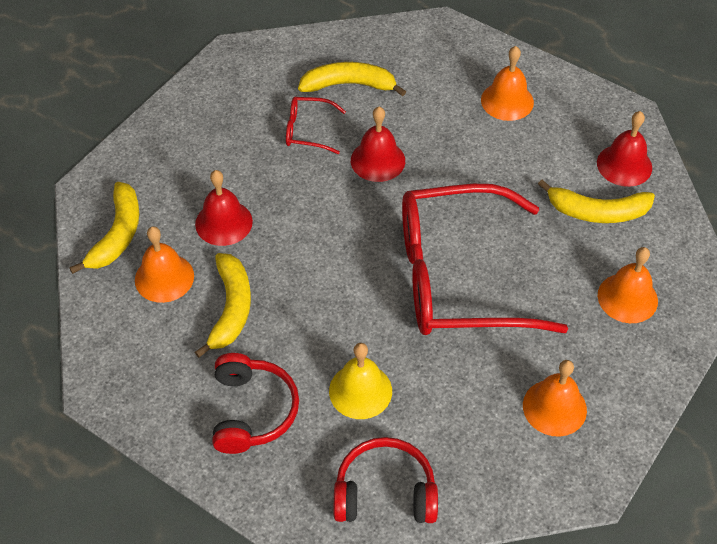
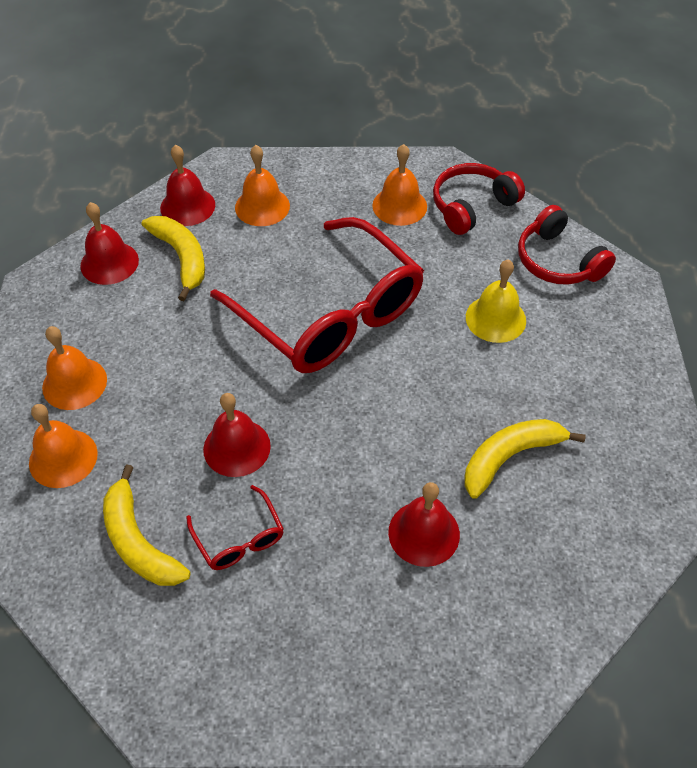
camera: 125 degrees left, 0 degrees up
yellow banana [69,182,139,274] -> none
orange bell [135,226,194,303] -> orange bell moved to [29,404,98,488]
red headphones [212,353,299,454] -> red headphones moved to [433,163,525,235]
none -> red bell [160,144,215,226]

